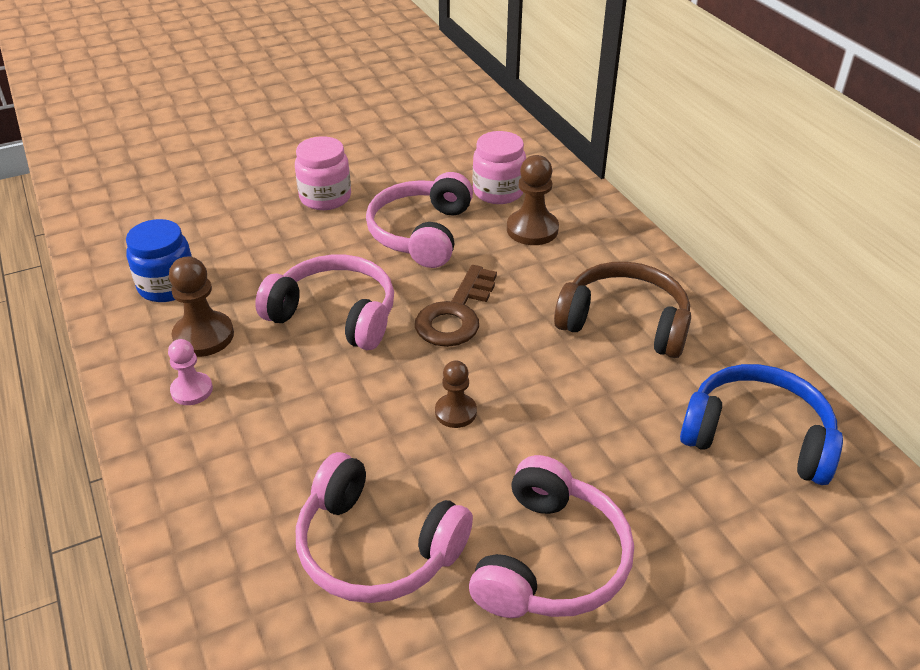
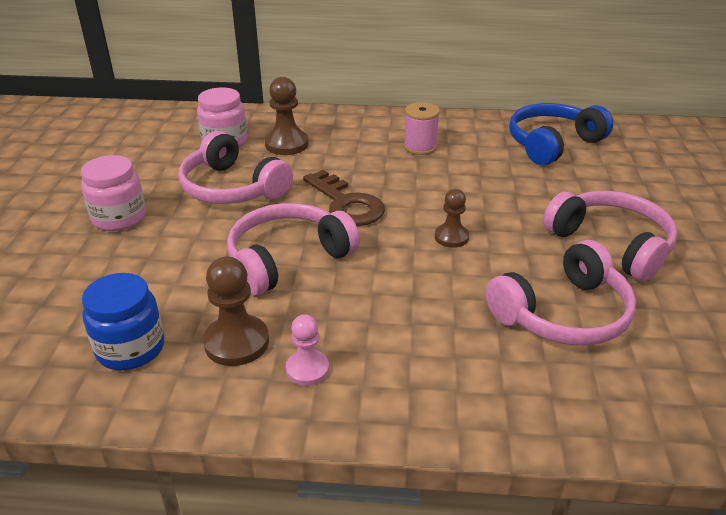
camera: 60 degrees left, 5 degrees down
brown headphones [554,262,691,358] -> pink spool [404,102,440,155]

